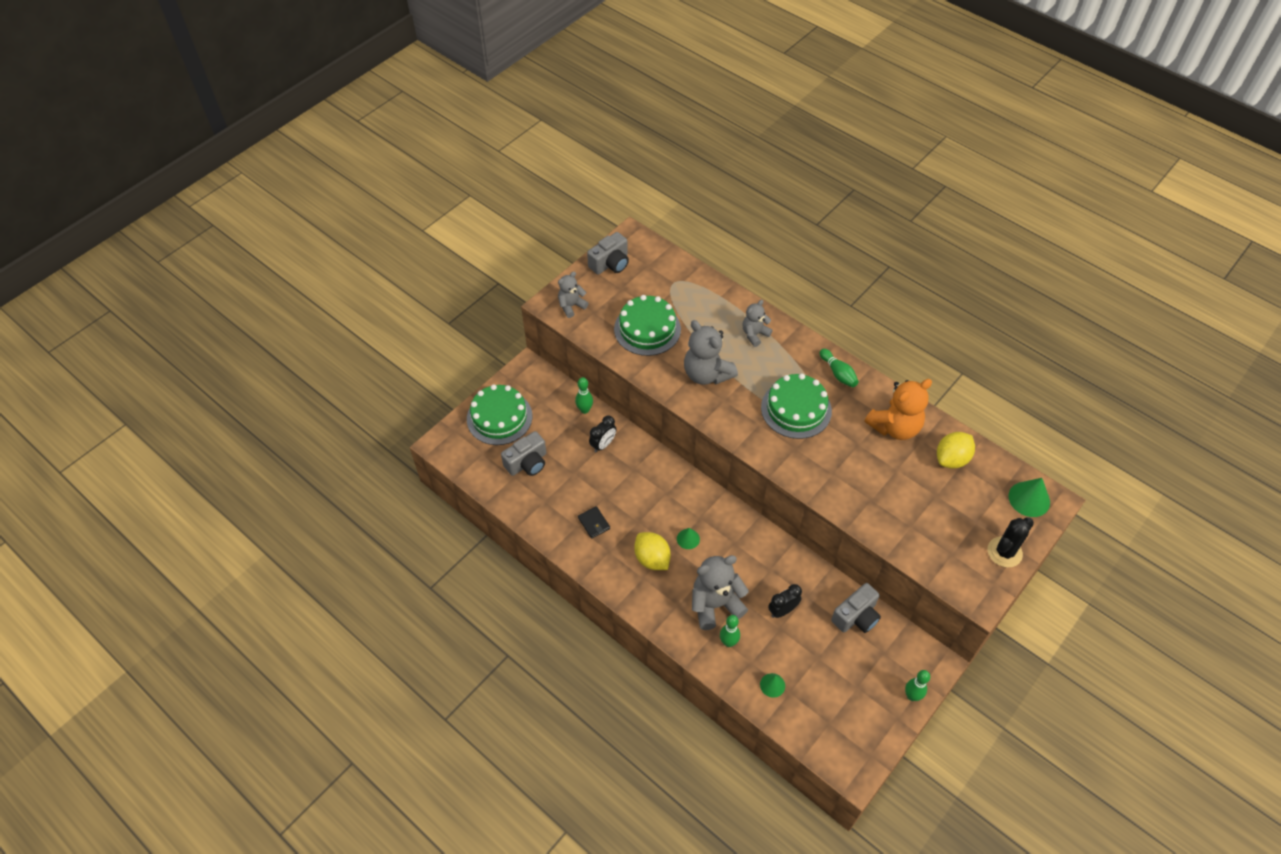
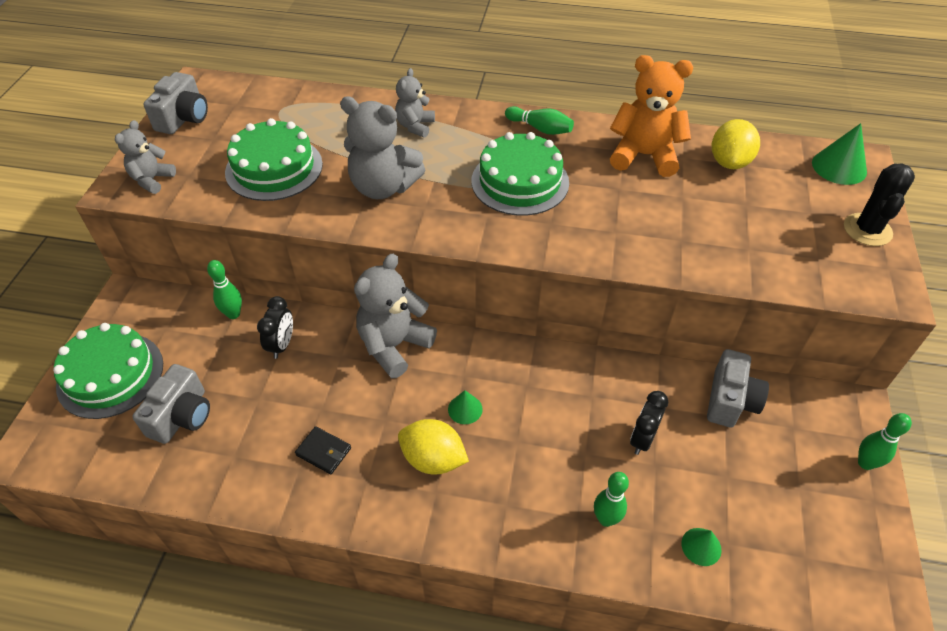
camera: 30 degrees left, 5 degrees down
grey teddy bear [692,555,749,630] -> grey teddy bear moved to [354,254,437,378]
orange teddy bear [864,379,932,440] -> orange teddy bear turned 105 degrees counterclockwise [610,55,693,177]

